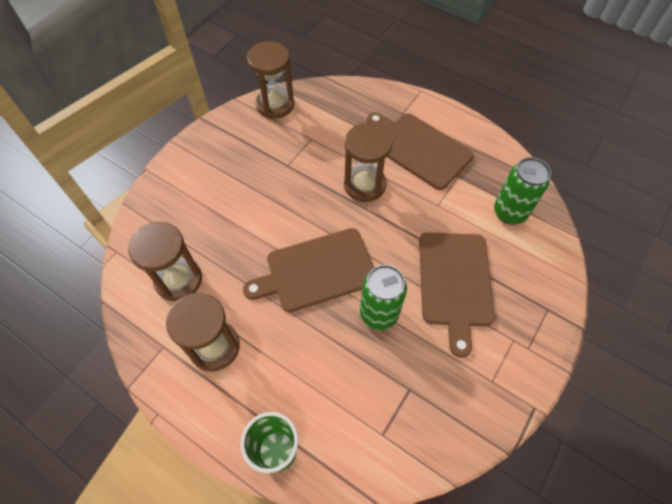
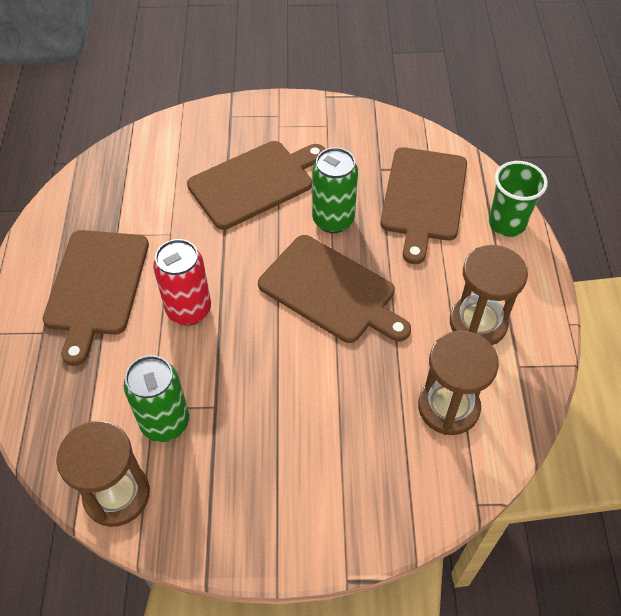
camera: 125 degrees left, 5 degrees down
brown hourglass [344,123,393,202] -> red can [153,239,211,326]
green can [494,157,551,225] -> green can moved to [124,355,189,442]
none -> brown cutting board [380,147,467,264]

